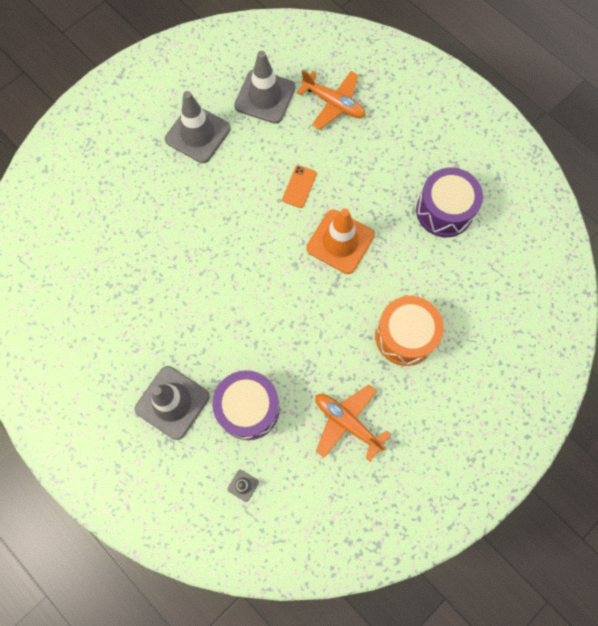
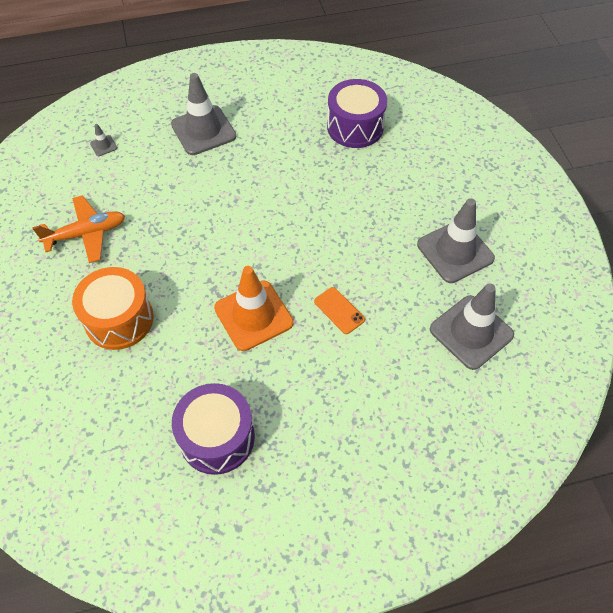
camera: 120 degrees right, 15 degrees down
purple drum [212,370,280,440] -> purple drum moved to [327,79,387,148]
orange plane [297,70,365,130] -> none

